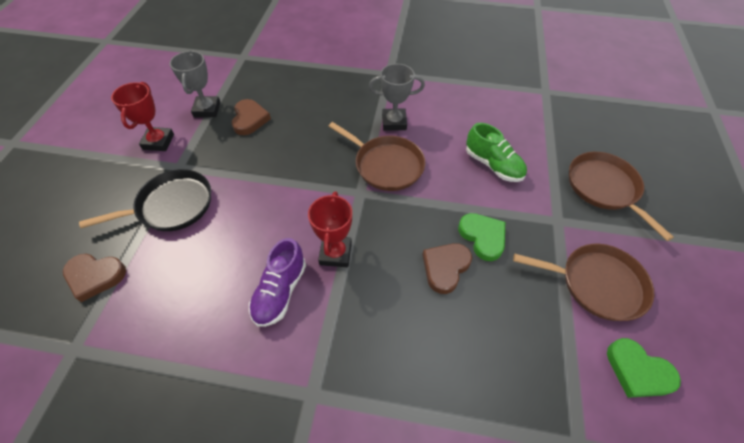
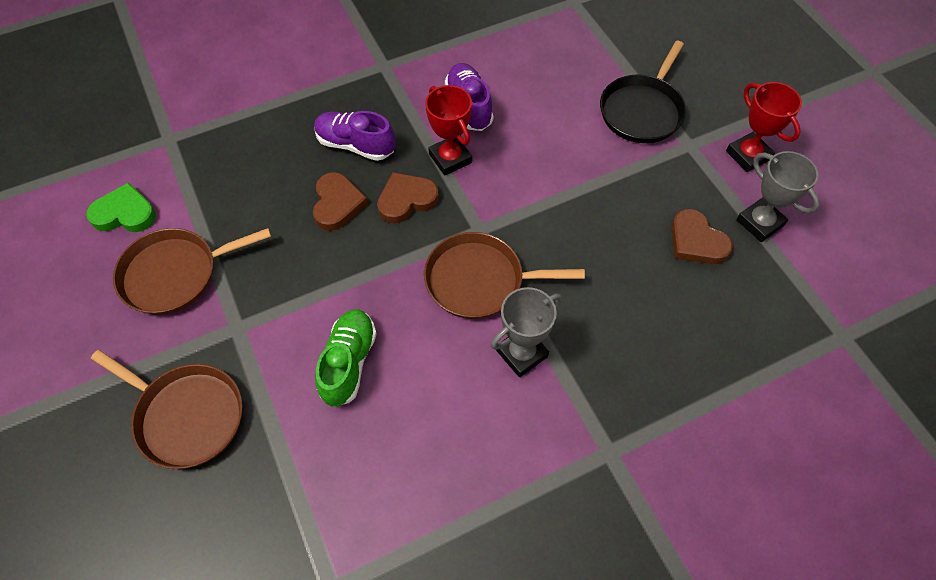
camera: 145 degrees right, 5 degrees up
brown heart [63,254,126,302] -> brown heart moved to [377,172,439,224]
green heart [458,213,505,261] -> none
green shoe [466,123,527,182] -> green shoe turned 90 degrees clockwise [315,309,377,407]
none -> purple shoe [314,111,395,161]

